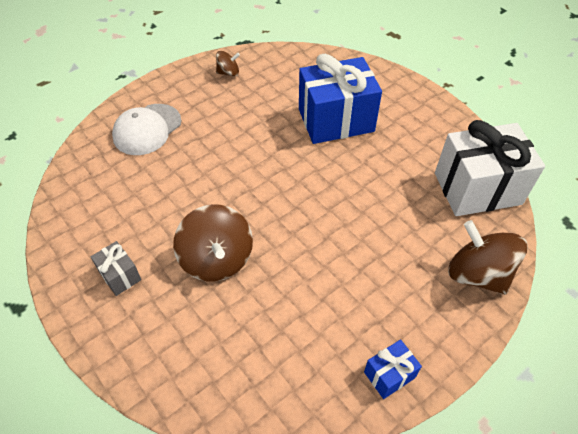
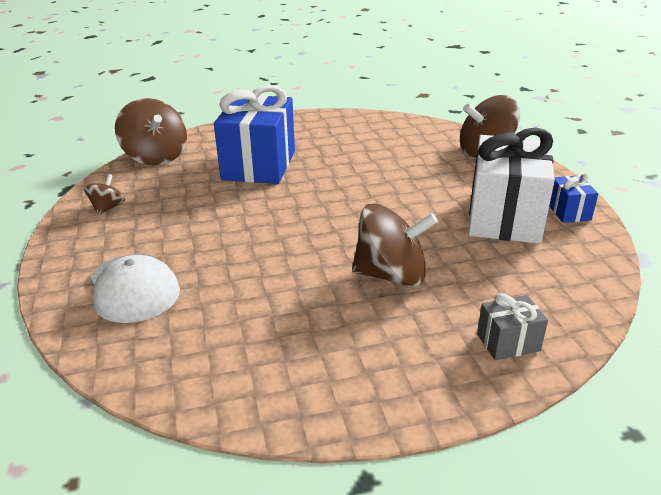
camera: 65 degrees left, 20 degrees down
grey gift [91,241,142,296] -> grey gift moved to [477,293,548,361]
white gift [435,120,545,216] -> white gift moved to [468,127,555,244]
none -> brown spinning top [115,98,187,166]

